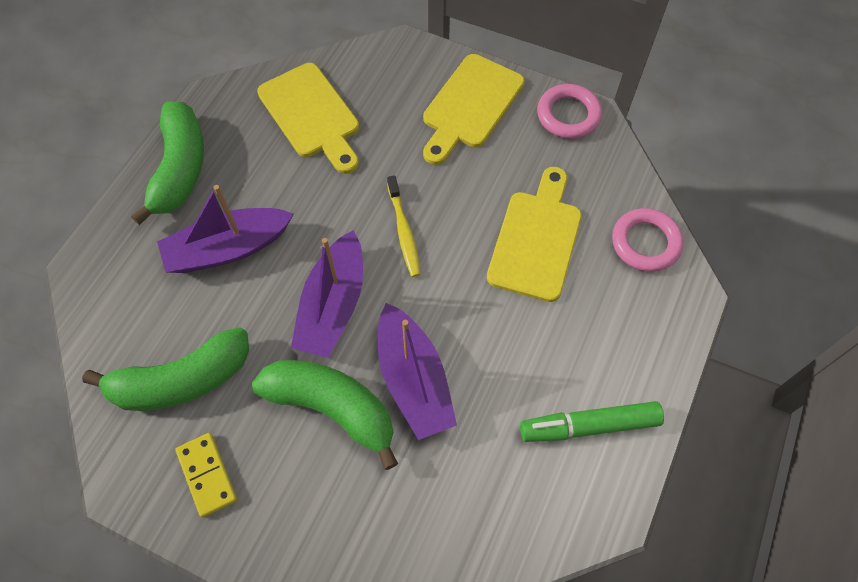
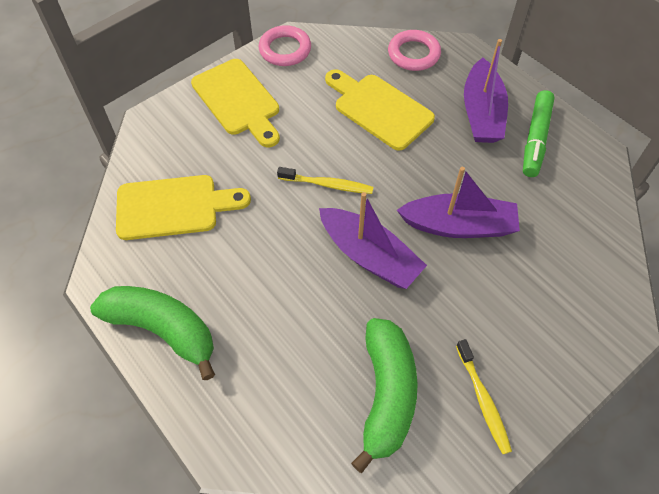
camera: 65 degrees left, 5 degrees down
purple boat [157,185,293,273] -> purple boat moved to [464,39,508,143]
yellow domino [175,433,237,518] -> yellow toothbrush [456,339,512,454]
green banana [252,360,398,470] -> none

